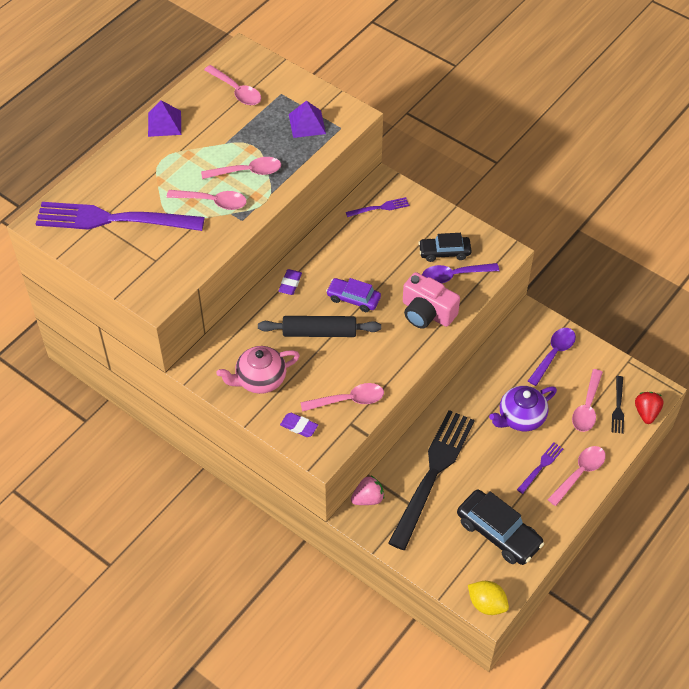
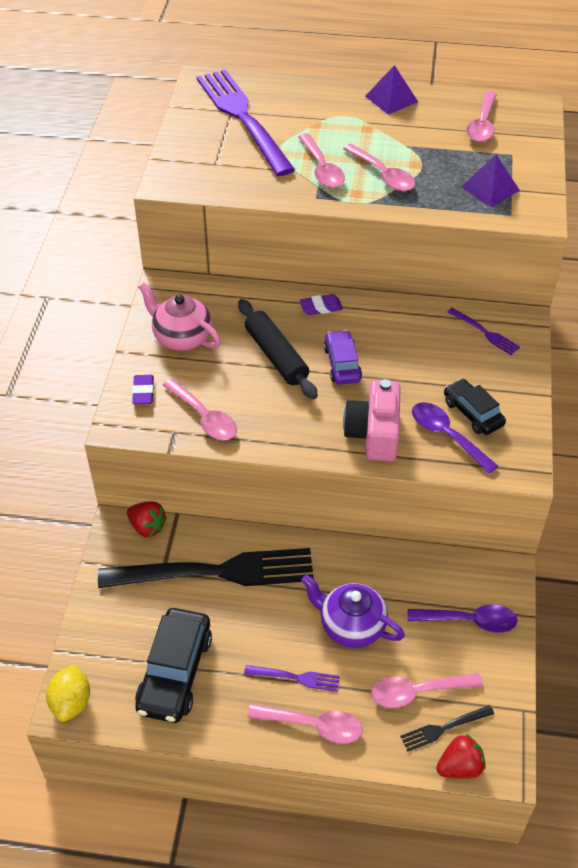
camera: 60 degrees right, 5 degrees down
pink strawberry [351,476,384,505] -> red strawberry [127,501,167,537]

